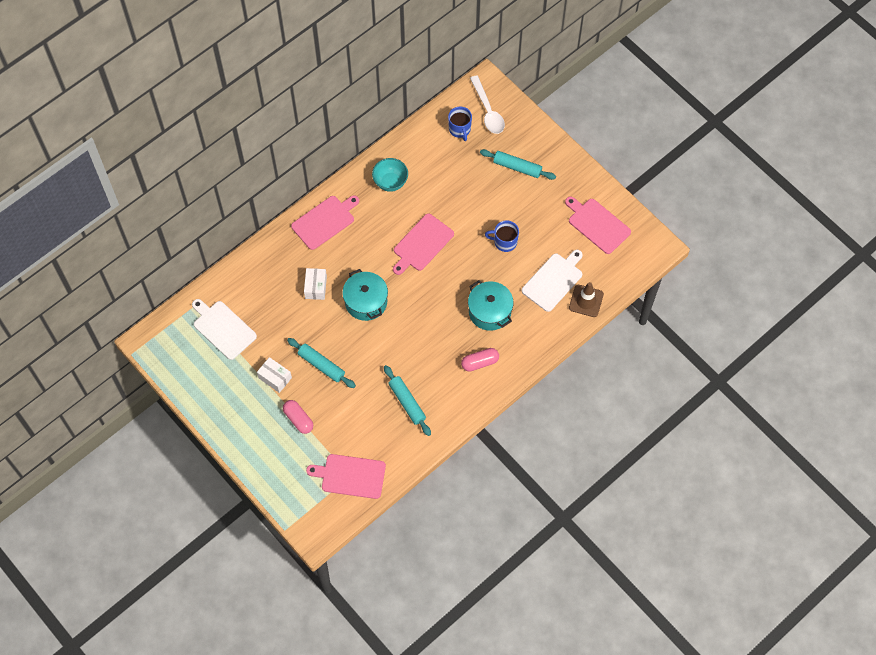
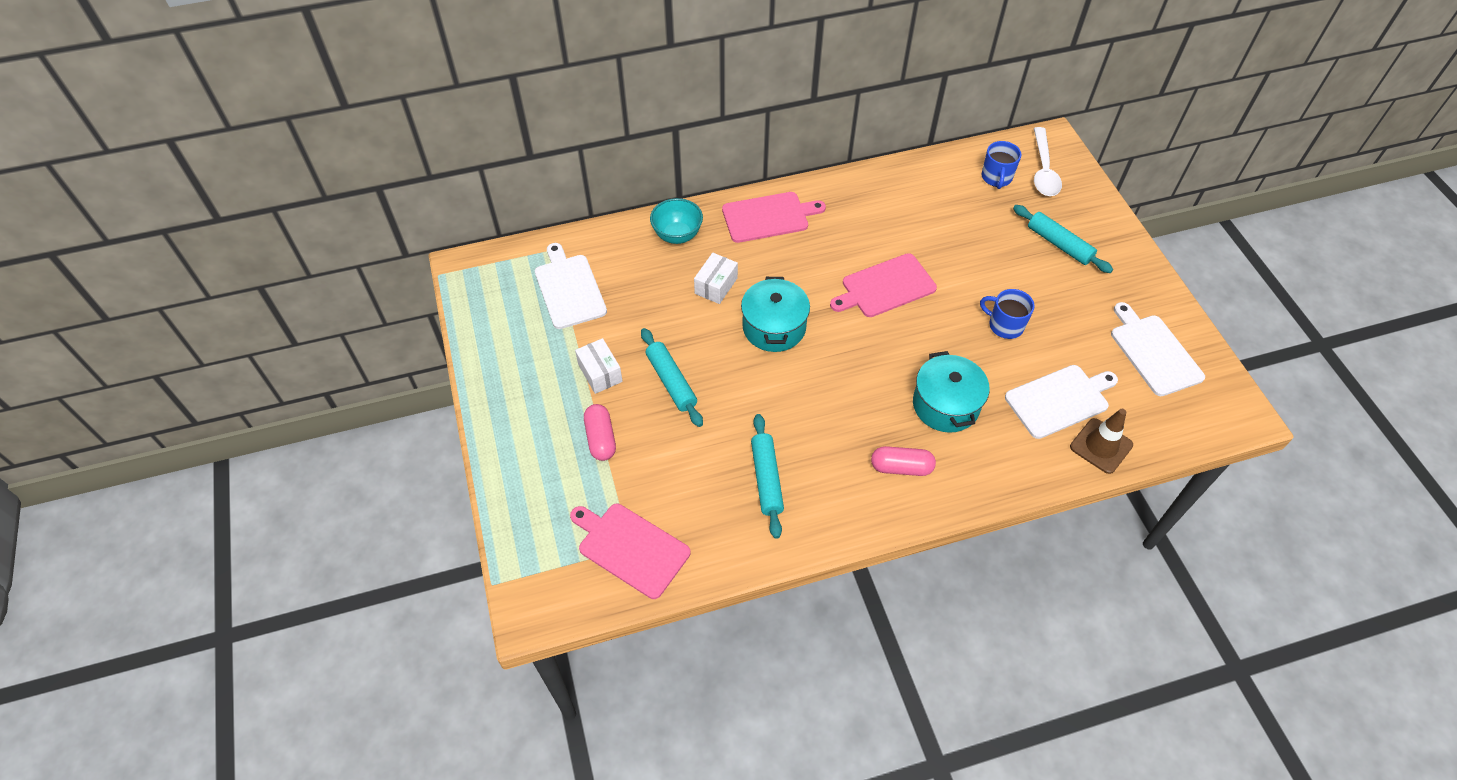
camera: 25 degrees right, 10 degrees down
turquoise bowl [372,158,408,192] -> turquoise bowl moved to [650,198,703,244]
pink cutting board [565,196,631,254] -> white cutting board [1111,302,1205,396]

